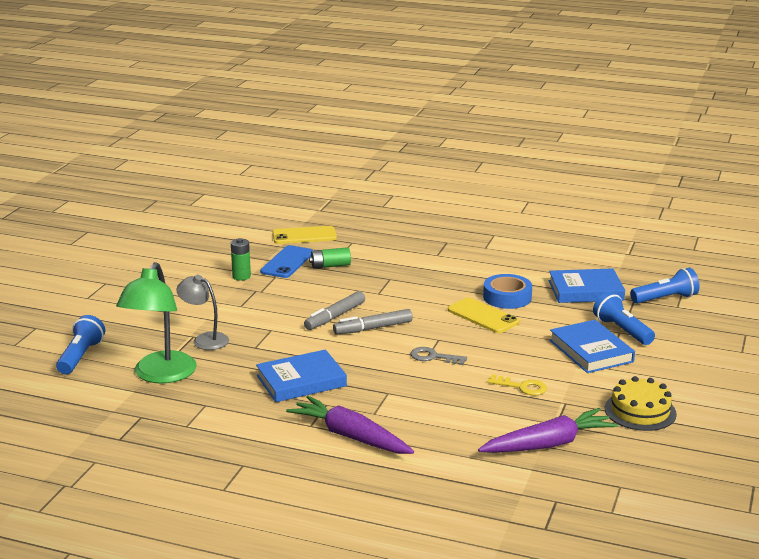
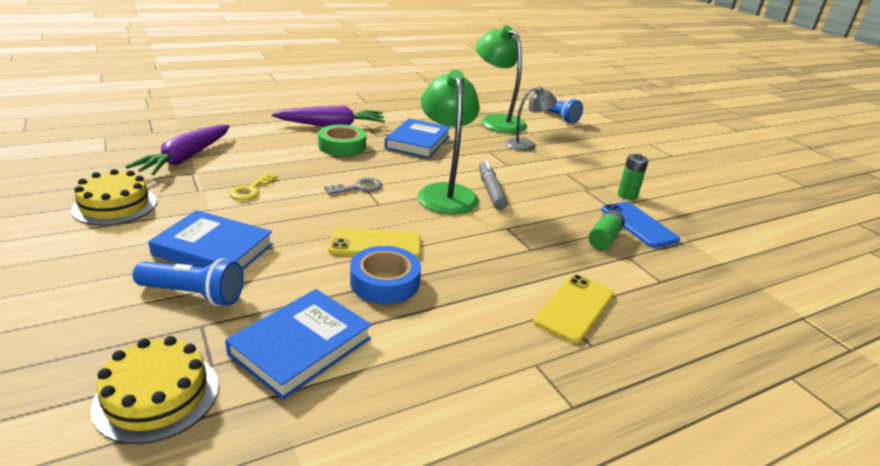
camera: 130 degrees right, 5 degrees up
yellow phone [272,226,337,244] -> yellow phone moved to [533,275,614,343]
grey marker [333,309,413,335] -> green lamp [418,70,480,214]
yellow key [488,374,547,395] -> yellow key turned 45 degrees counterclockwise [229,173,278,200]
blue flashlight [630,268,700,304] -> yellow cake [91,336,219,444]
none -> green tape [318,125,366,156]

